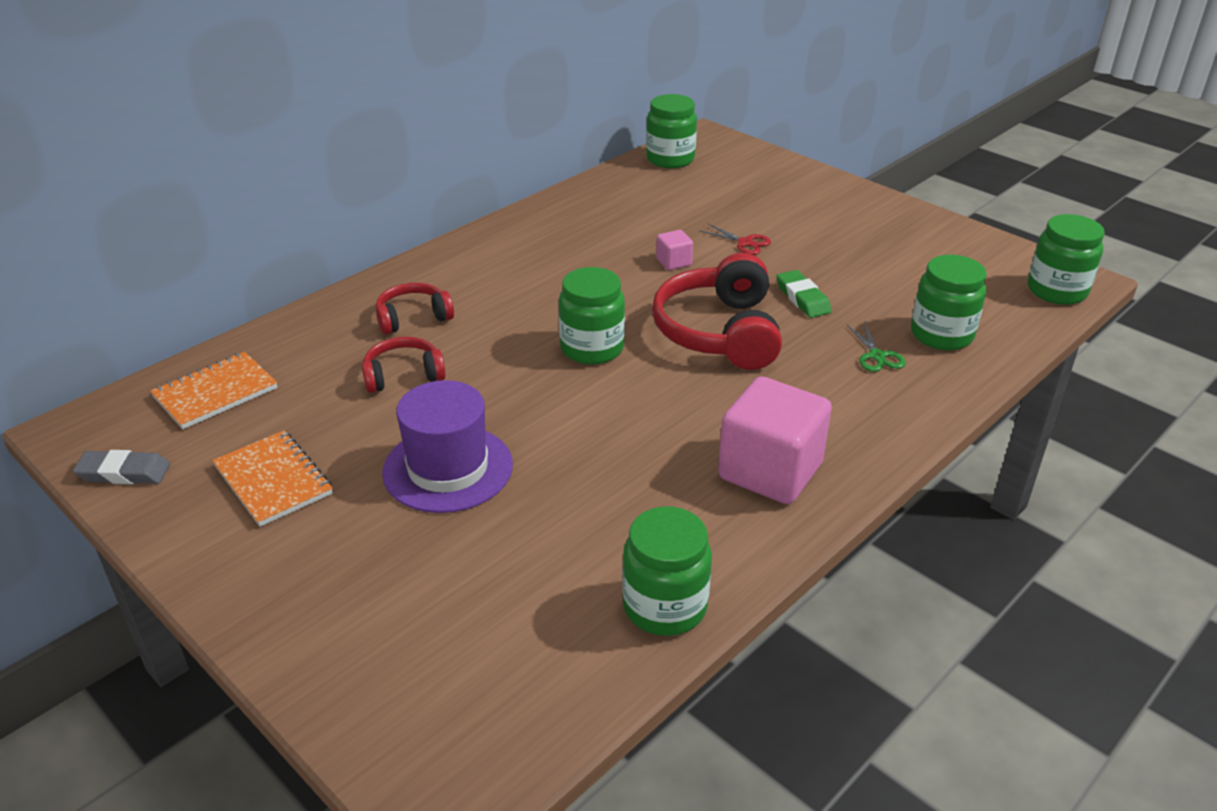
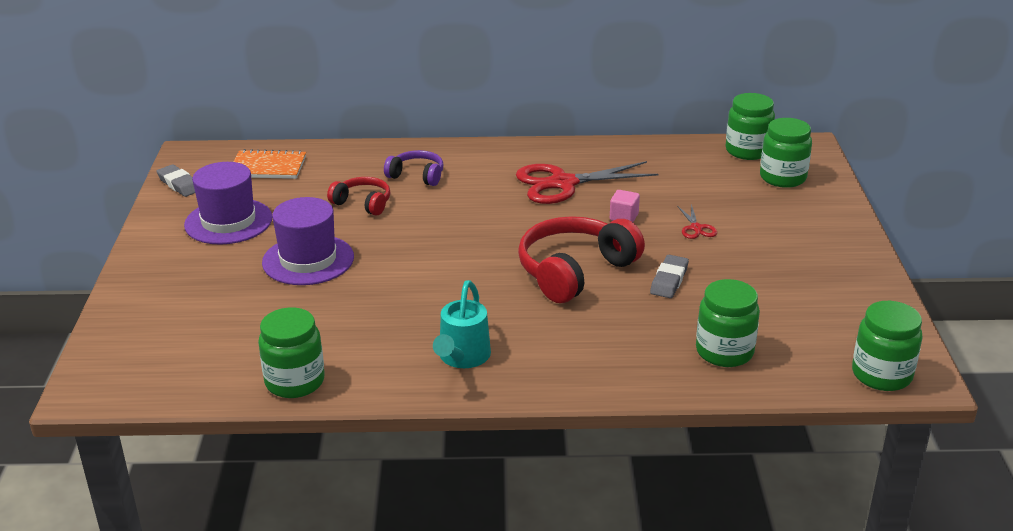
camera: 45 degrees right, 5 degrees down
orange notebook [212,430,333,527] -> purple hat [184,162,272,245]
red headphones [376,283,454,335] -> purple headphones [384,150,443,186]
green jar [559,267,625,365] -> green jar moved to [760,118,812,188]
pink cube [718,376,832,504] -> turquoise watering can [433,280,491,368]
green eraser [776,270,832,318] -> grey eraser [650,255,689,298]
green scissors [847,321,906,372] -> none
none -> red scissors [516,161,658,204]

